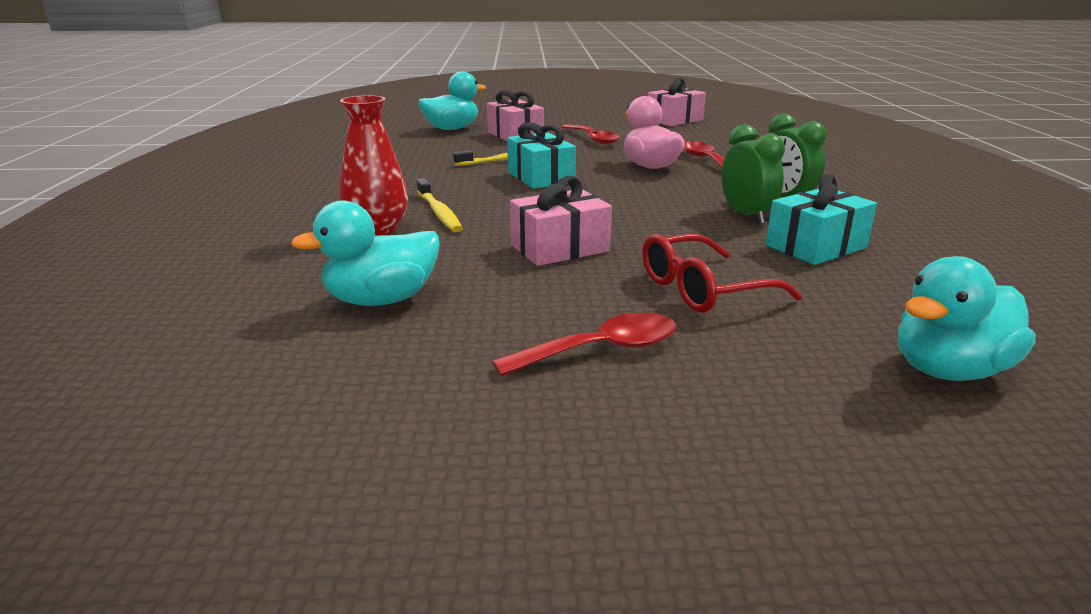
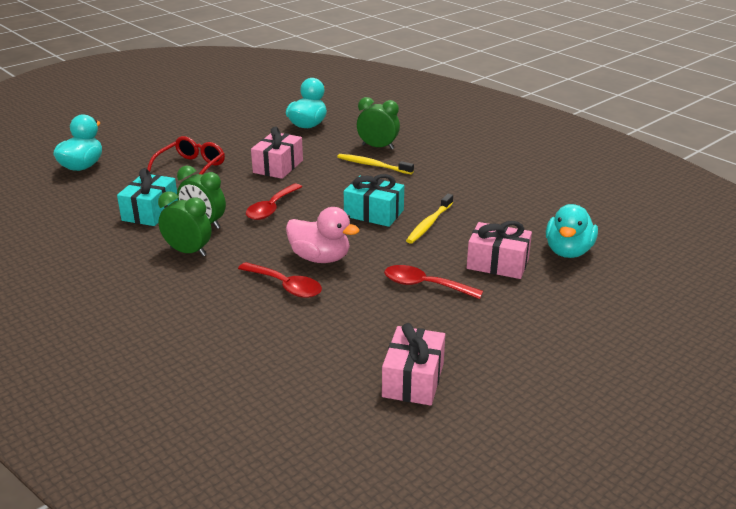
camera: 140 degrees right, 5 degrees up
red vase [340,95,408,236] -> green clock [357,97,400,150]
red spoon [492,313,676,376] -> red spoon moved to [246,184,302,220]

